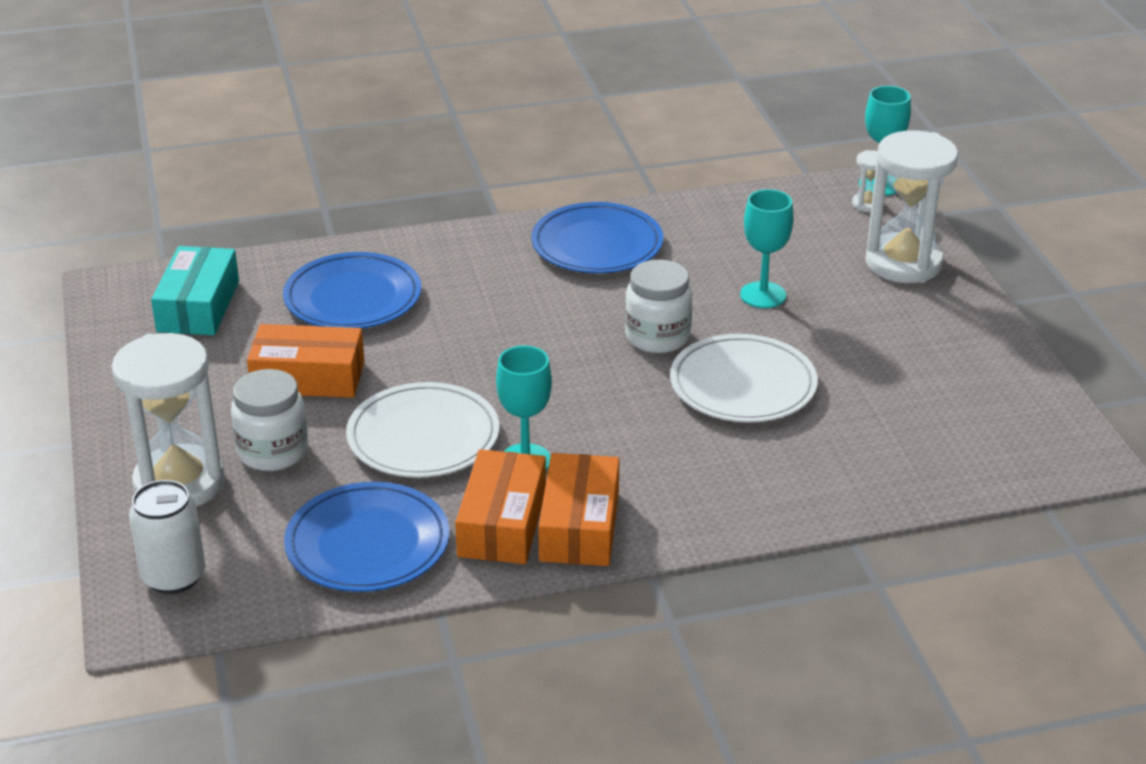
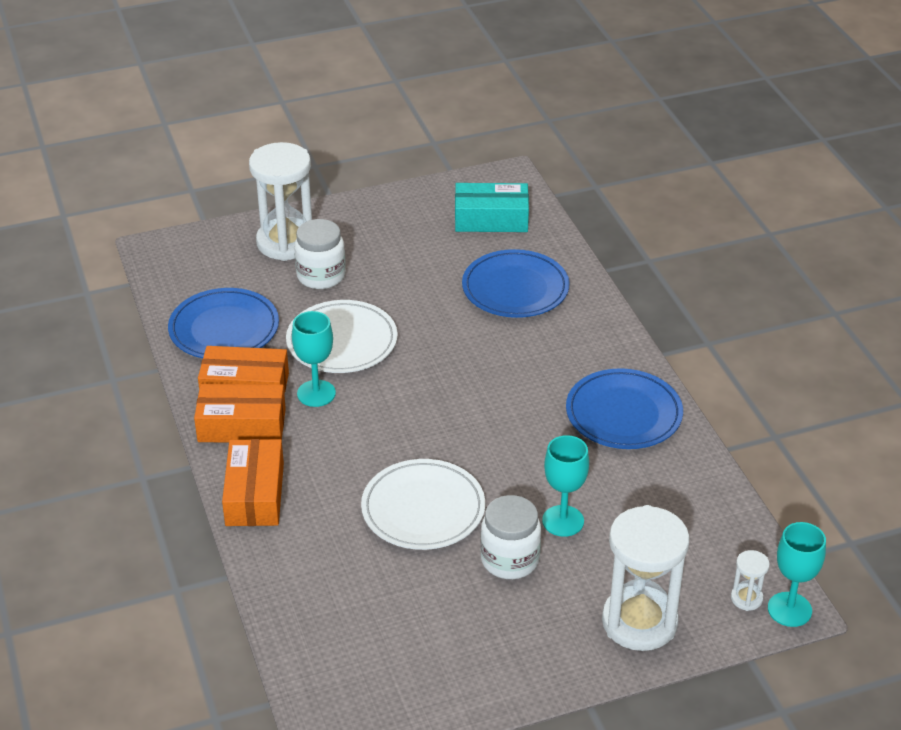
camera: 85 degrees right, 5 degrees up
white can [129,480,205,594] -> none
orange box [247,324,364,398] -> orange box moved to [222,439,284,526]
white jar [625,260,692,353] -> white jar moved to [480,495,541,579]

